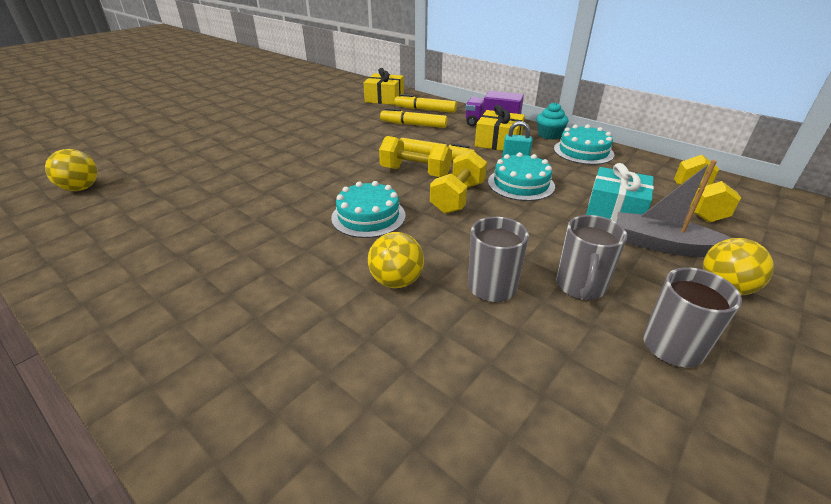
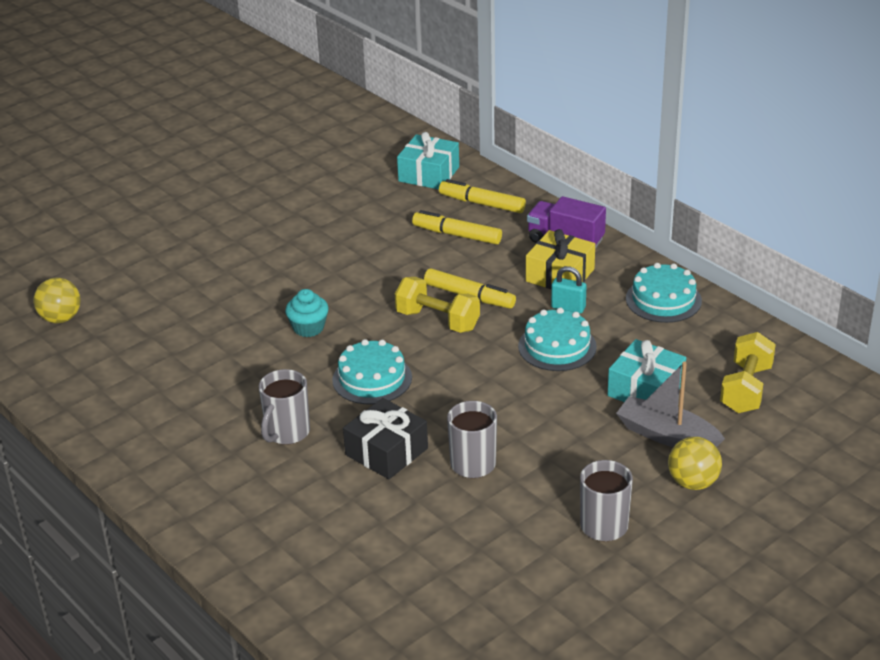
camera: 10 degrees right, 0 degrees up
yellow gift [363,68,404,105] -> turquoise gift [397,132,459,189]
yellow ball [368,232,424,288] -> black gift [343,398,428,479]
yellow dumbbell [430,150,487,214] -> none
turquoise cupcake [537,102,568,140] -> turquoise cupcake moved to [285,289,329,337]
grey mug [556,215,627,300] -> grey mug moved to [259,369,310,445]

